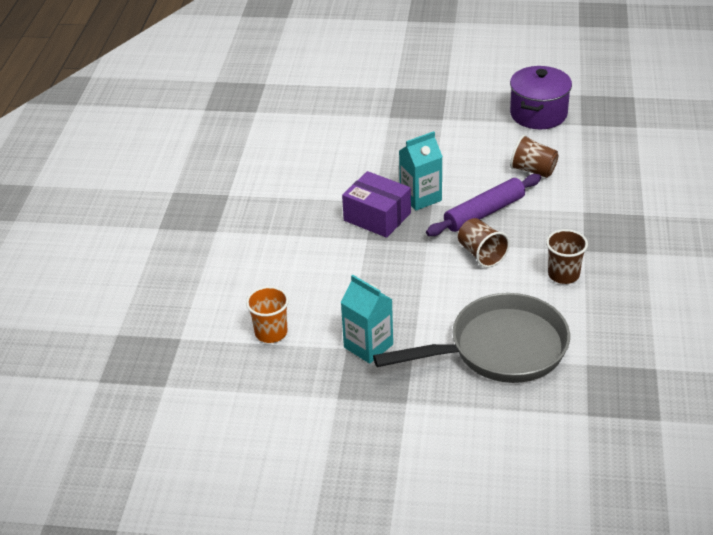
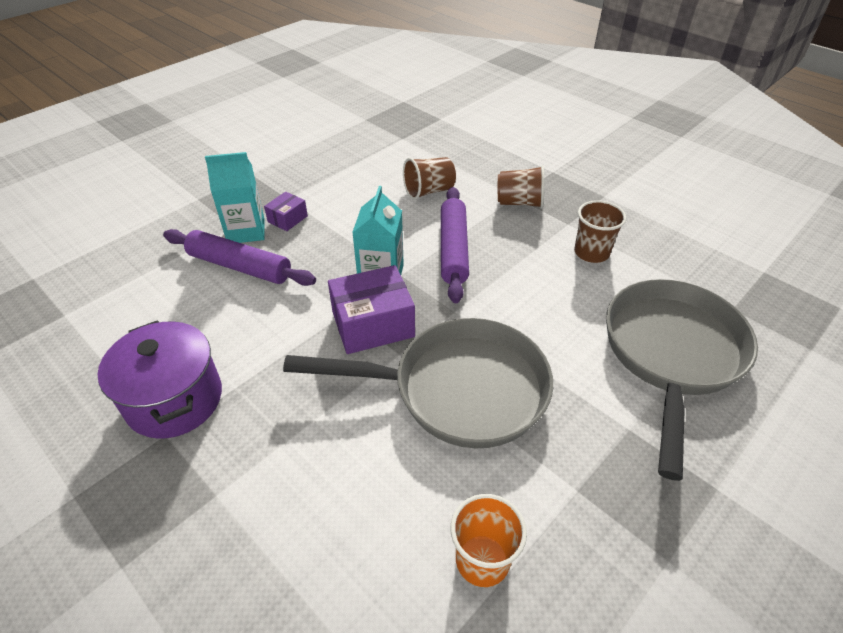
camera: 55 degrees left, 5 degrees up
turquoise carton [340,275,393,364] -> turquoise carton moved to [205,152,265,243]
brown cup [458,218,510,268] -> brown cup moved to [498,165,544,208]
purple pot [510,66,572,129] -> purple pot moved to [98,320,222,439]
none -> purple rolling pin [163,229,316,286]
none -> purple box [264,192,308,231]
none -> grey pan [283,318,553,448]

